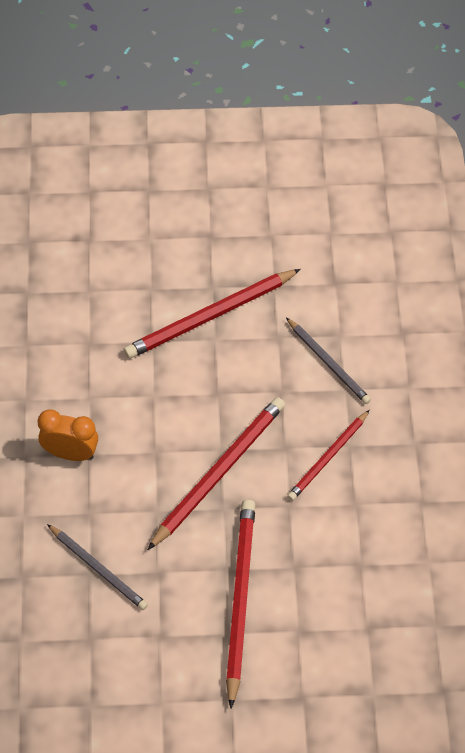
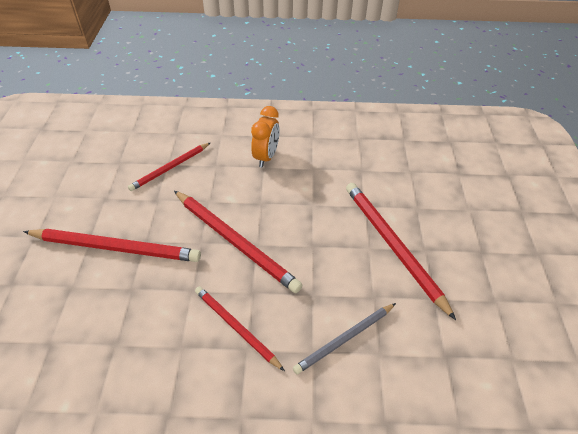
camera: 95 degrees right, 10 degrees down
grey pencil [47,524,148,610] -> red pencil [128,142,211,191]

